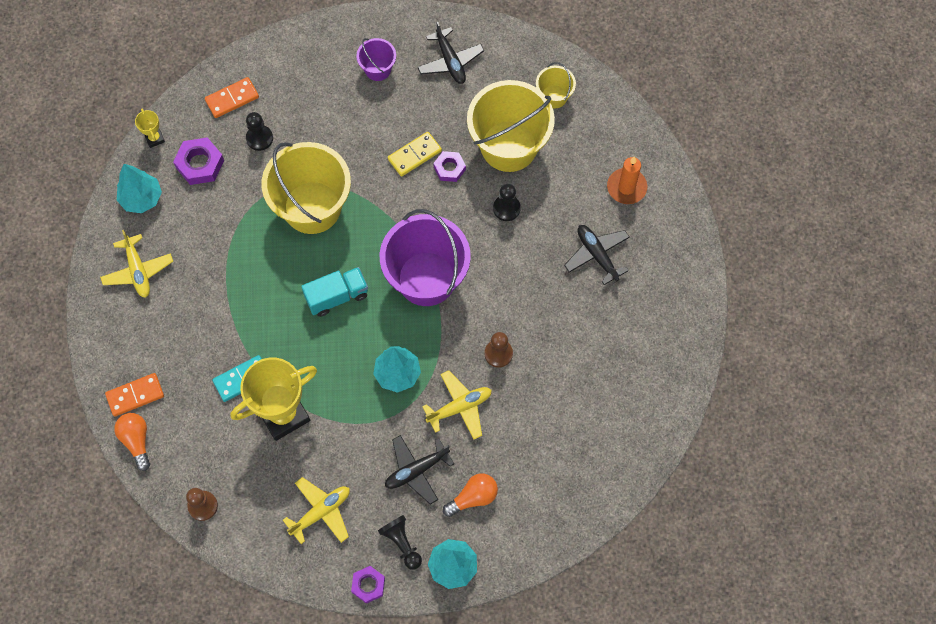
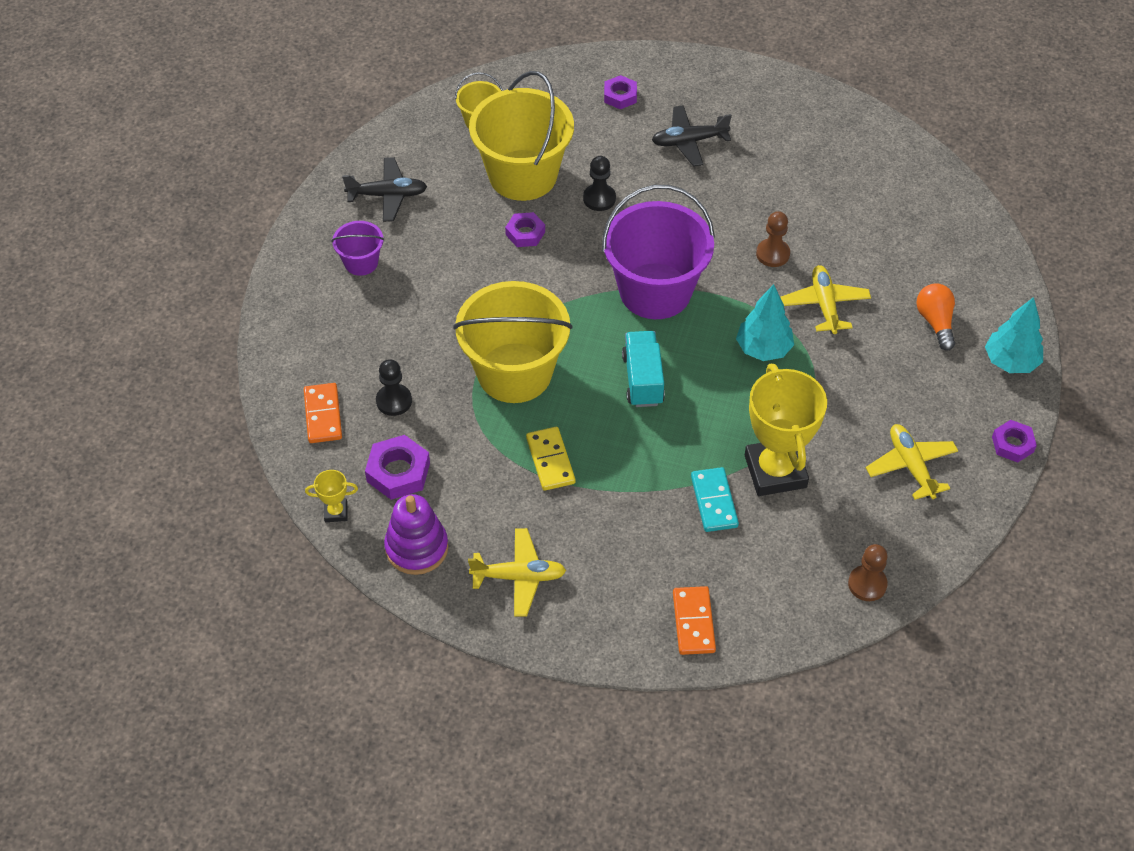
camera: 70 degrees left, 15 degrees down
orange light bulb [114,413,150,471] -> none
turquoise tree [117,164,162,213] -> purple stacking toy [384,494,448,575]
black pawn [378,515,422,570] -> none
black plane [385,435,454,505] -> none
yellow domino [388,132,442,176] -> yellow domino moved to [526,427,575,491]
orange candle [607,156,647,204] -> purple nut [604,75,637,109]

